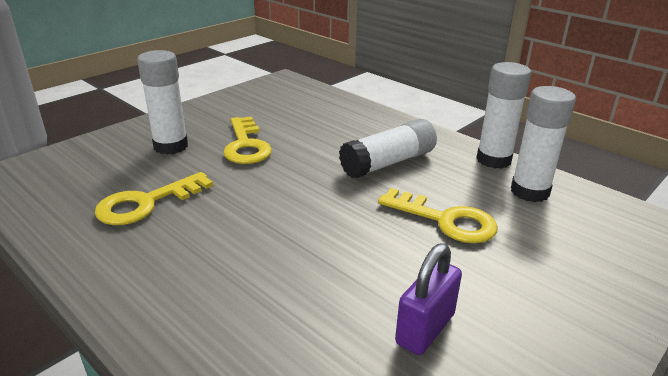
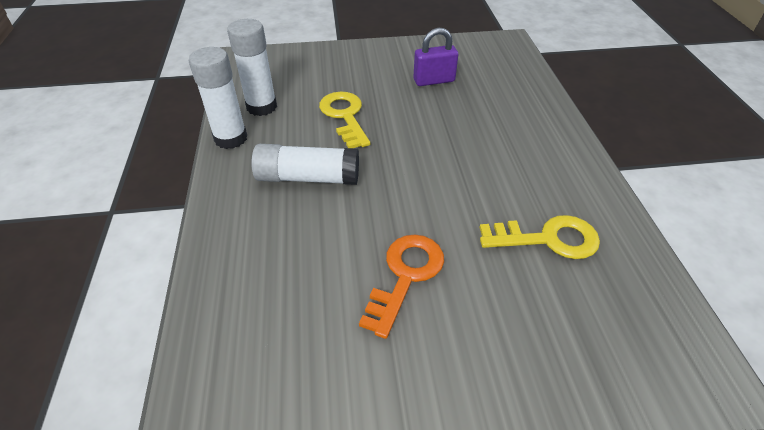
camera: 140 degrees left, 15 degrees up
white glue stick [137,50,188,155] -> none
yellow key [223,117,272,164] -> orange key [359,234,444,339]

